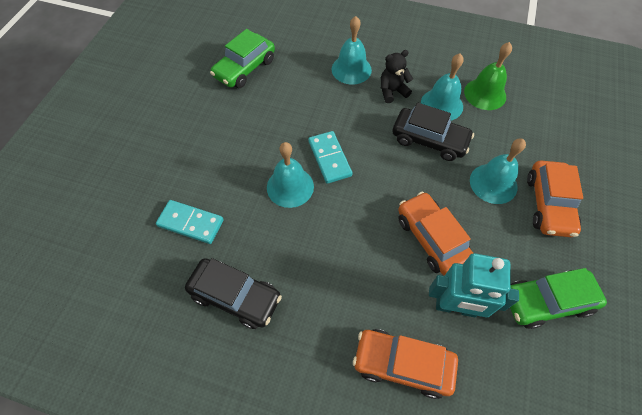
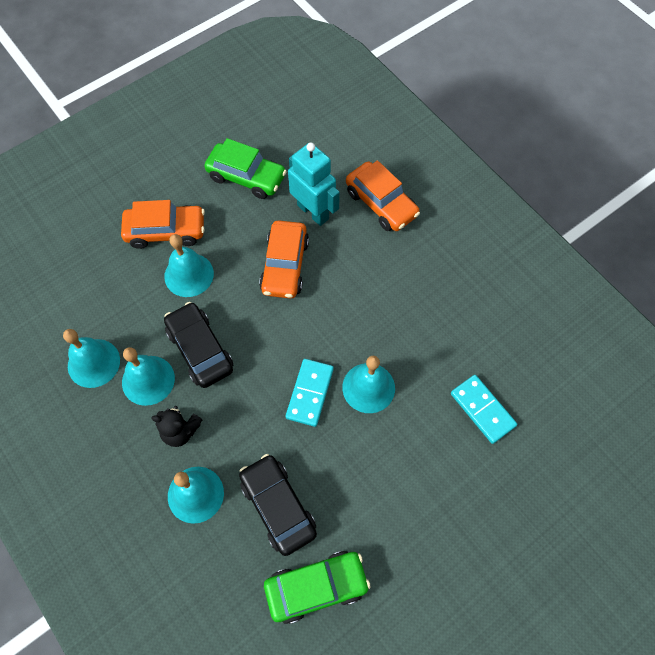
camera: 145 degrees left, 5 degrees up
black car [185,258,282,329] -> black car moved to [239,454,317,556]
green bell [464,42,512,110] -> turquoise bell [63,329,120,388]
orange car [527,161,583,237] -> orange car turned 45 degrees clockwise [121,200,205,249]

